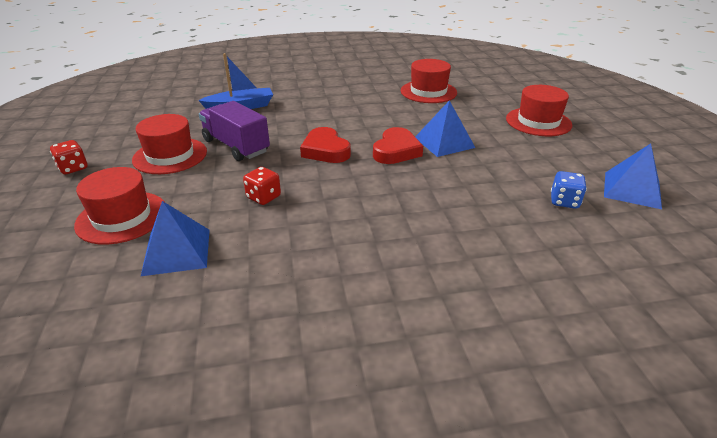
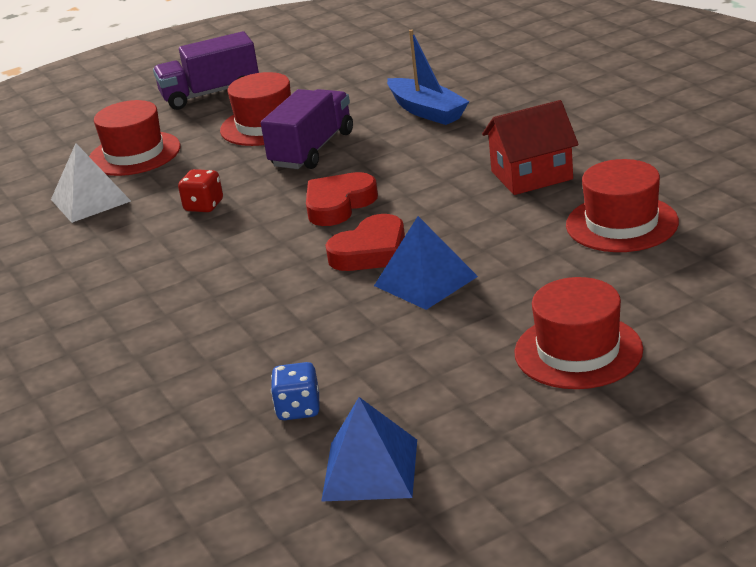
camera: 75 degrees right, 5 degrees down
red dice [50,140,88,174] -> purple truck [153,31,259,110]
blue pyramid [141,201,210,276] -> white pyramid [51,143,131,223]
red heart [373,127,423,164] -> red heart turned 45 degrees counterclockwise [326,214,405,271]
none -> red house [482,100,578,195]

